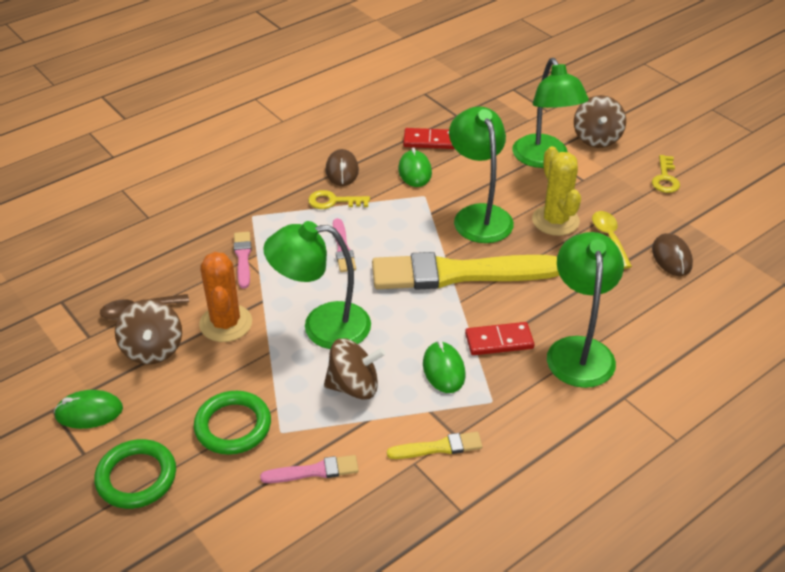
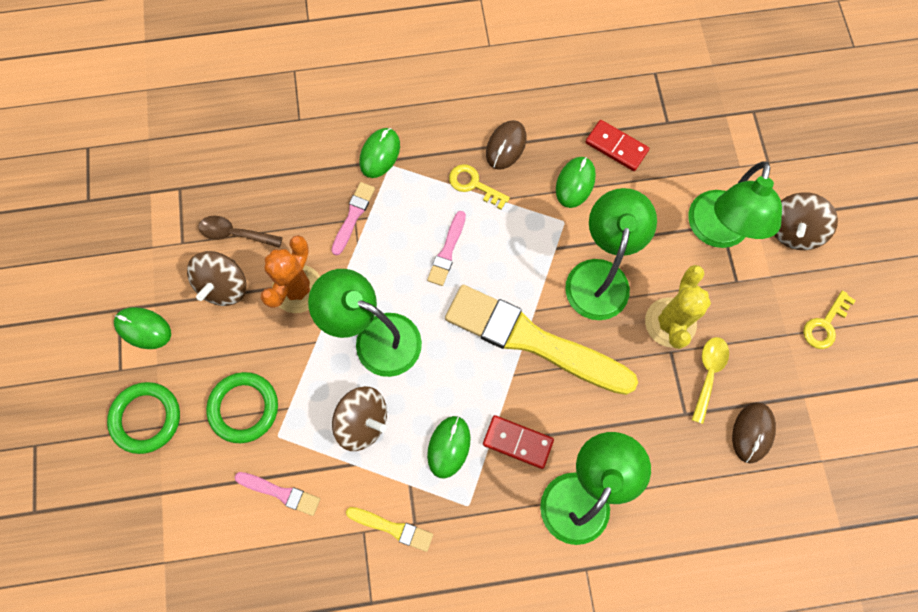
camera: 30 degrees right, 30 degrees up
none -> green mouse [360,128,400,178]

